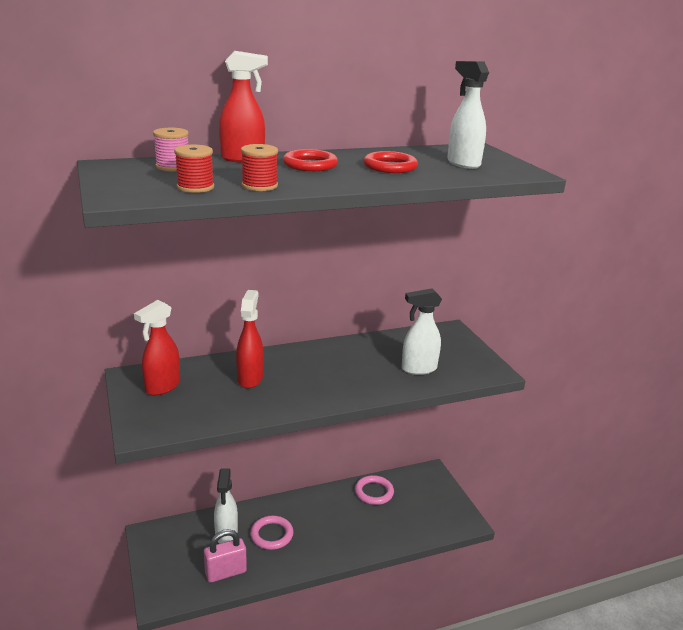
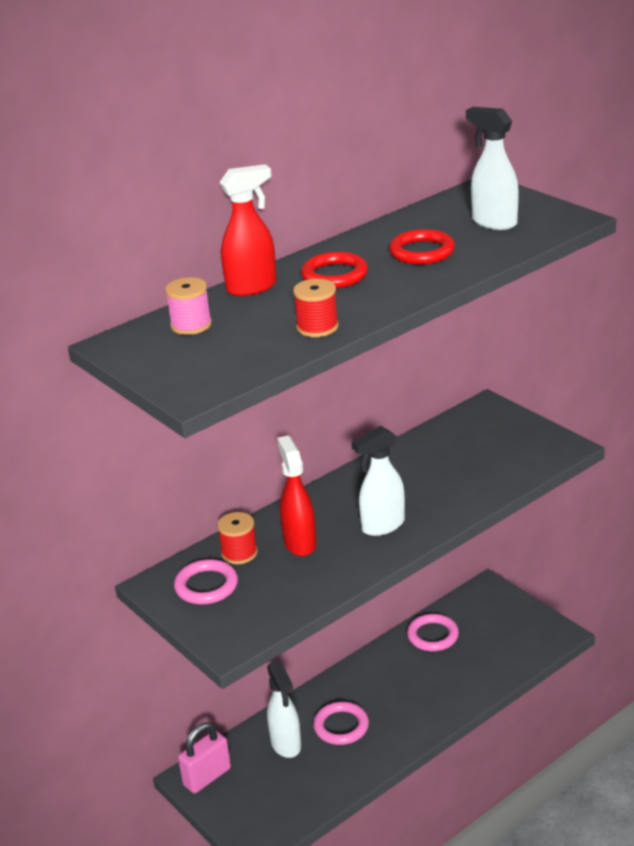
camera: 15 degrees left, 5 degrees up
red spray bottle [134,300,180,396] -> pink ring [174,559,238,605]
red spool [174,145,214,193] -> red spool moved to [217,512,258,564]
pink padlock [204,529,247,583] -> pink padlock moved to [178,722,231,793]
white spray bottle [402,288,442,375] -> white spray bottle moved to [351,426,405,536]

